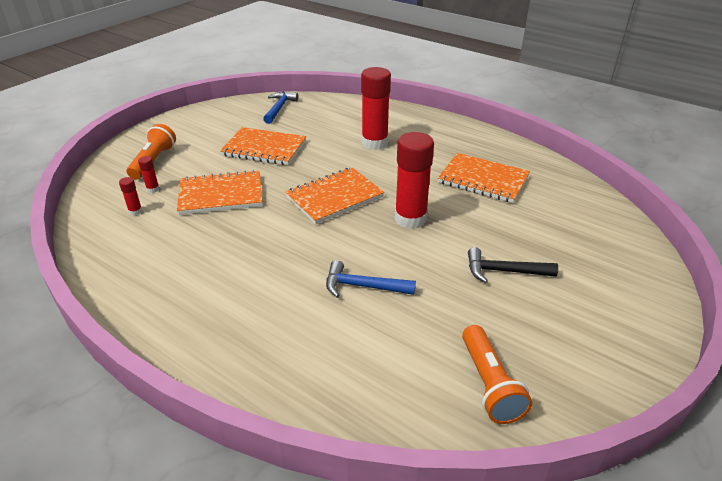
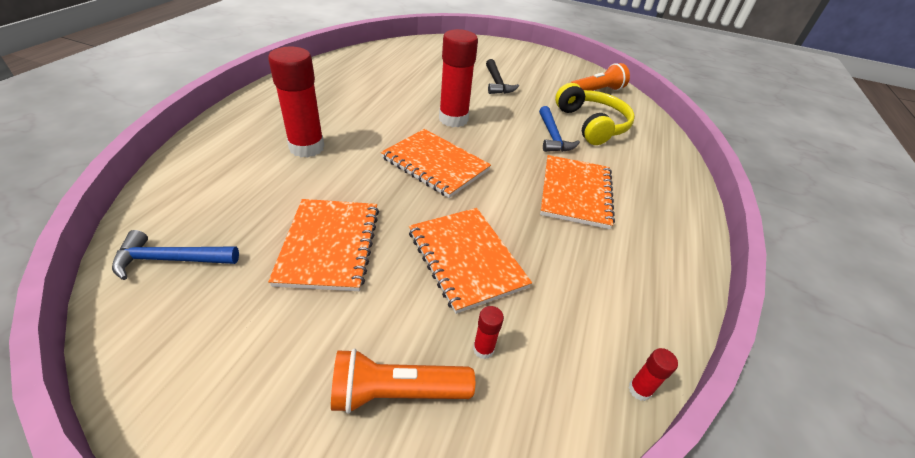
camera: 110 degrees left, 5 degrees up
red glue stick [119,177,143,215] -> red glue stick moved to [628,348,678,401]
orange notebook [438,153,530,203] -> orange notebook moved to [540,155,615,229]
none -> yellow headphones [555,83,635,145]

